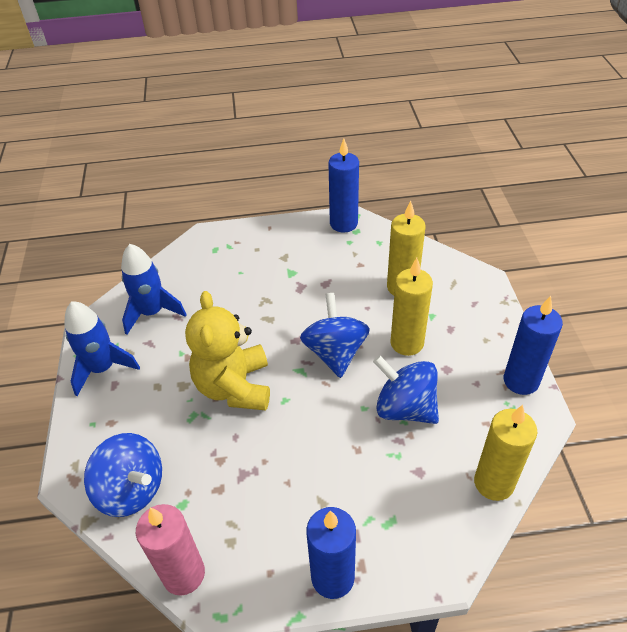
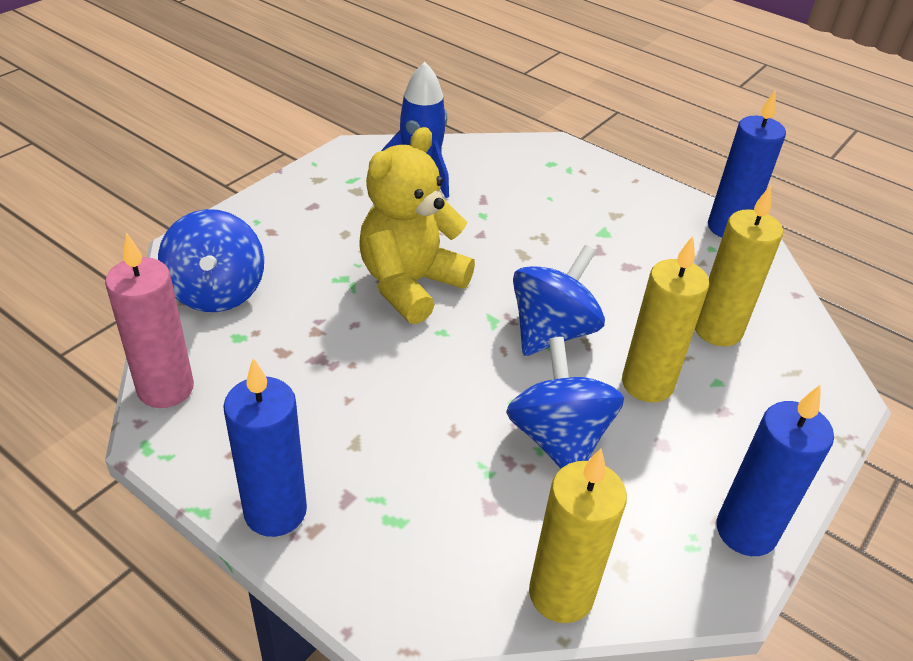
camera: 40 degrees right, 5 degrees down
blue rocket [64,301,140,396] -> none

